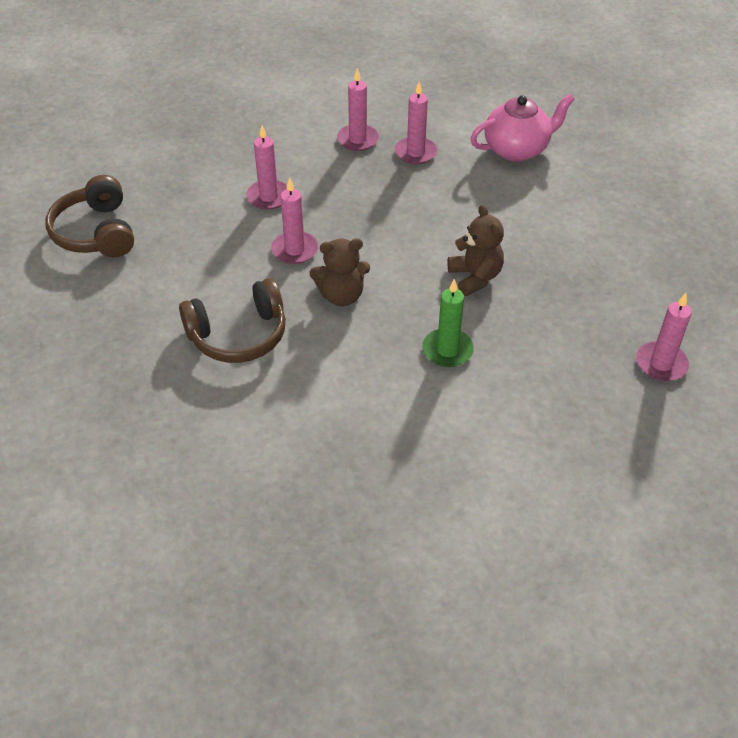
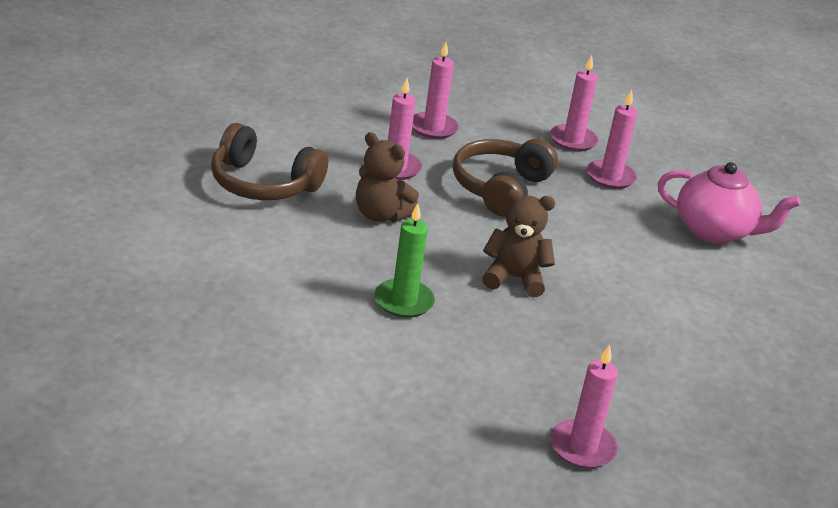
camera: 40 degrees right, 15 degrees down
brown headphones [45,175,134,257] -> brown headphones moved to [453,139,558,217]
brown teddy bear [447,204,504,296] -> brown teddy bear turned 105 degrees counterclockwise [482,189,555,297]

